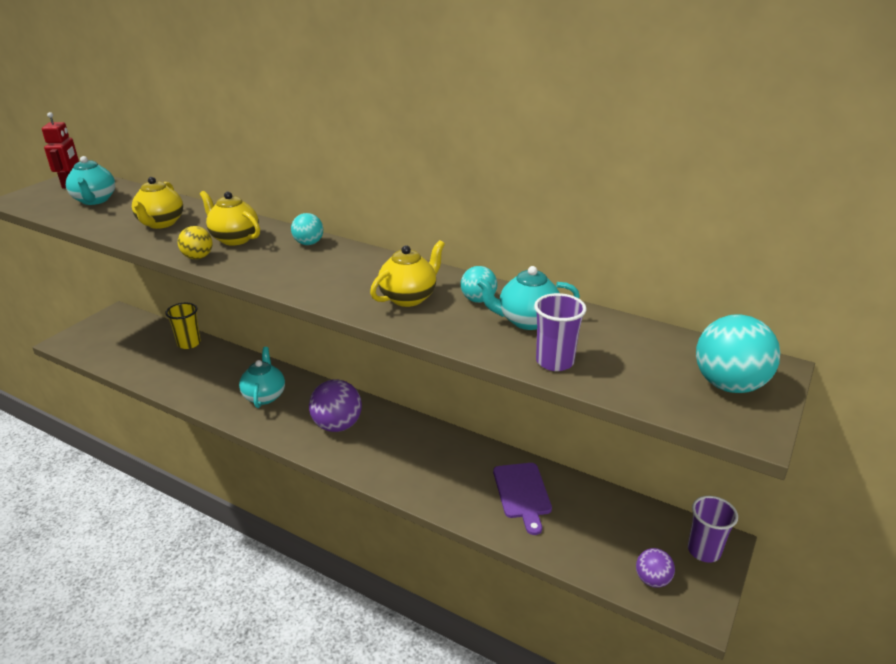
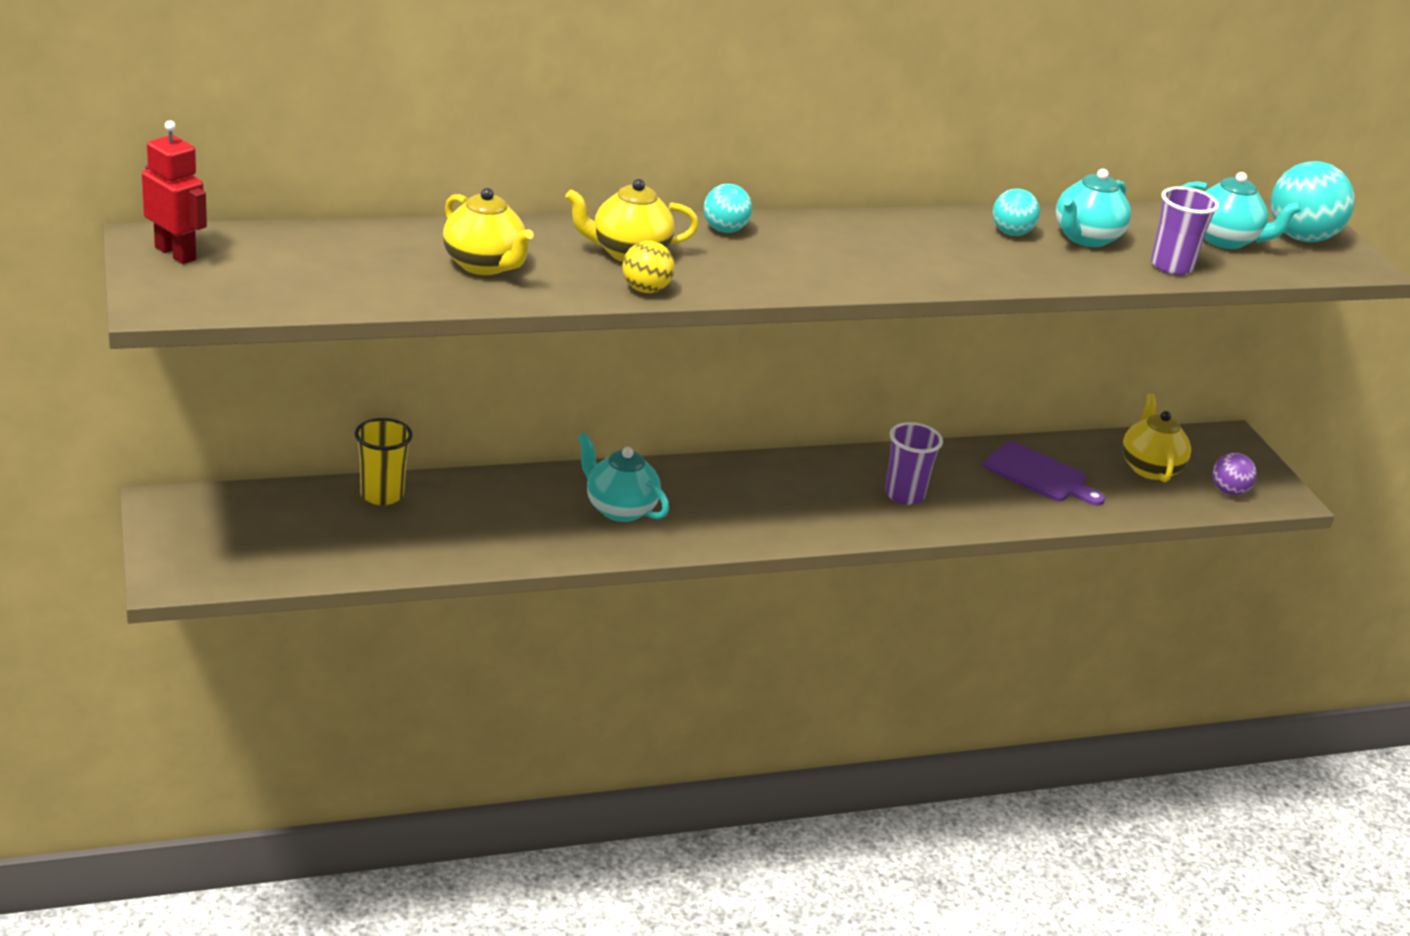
camera: 50 degrees left, 0 degrees up
turquoise teapot [66,156,115,205] -> turquoise teapot moved to [1180,172,1302,249]
purple ball [309,379,362,432] -> none
yellow teapot [370,240,445,307] -> yellow teapot moved to [1122,393,1191,482]
purple cup [688,496,738,563] -> purple cup moved to [885,422,943,505]

